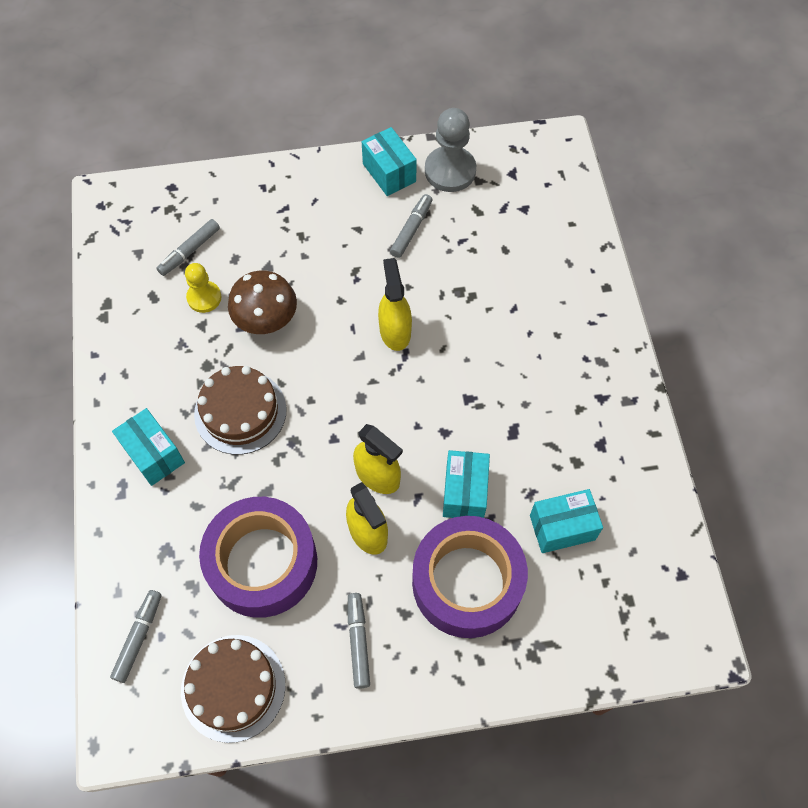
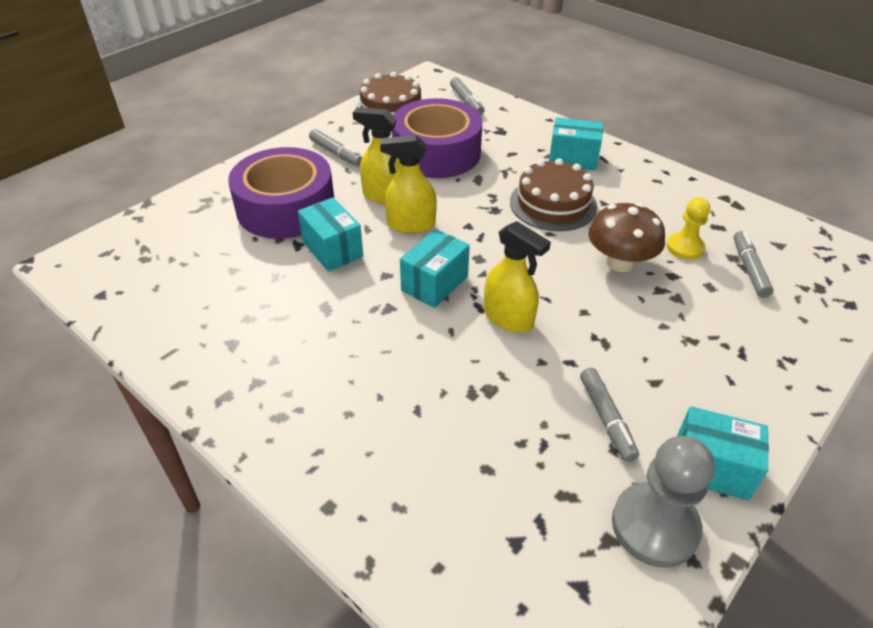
camera: 140 degrees right, 20 degrees down
turquoise box [530,489,603,553] -> turquoise box moved to [400,229,470,308]

